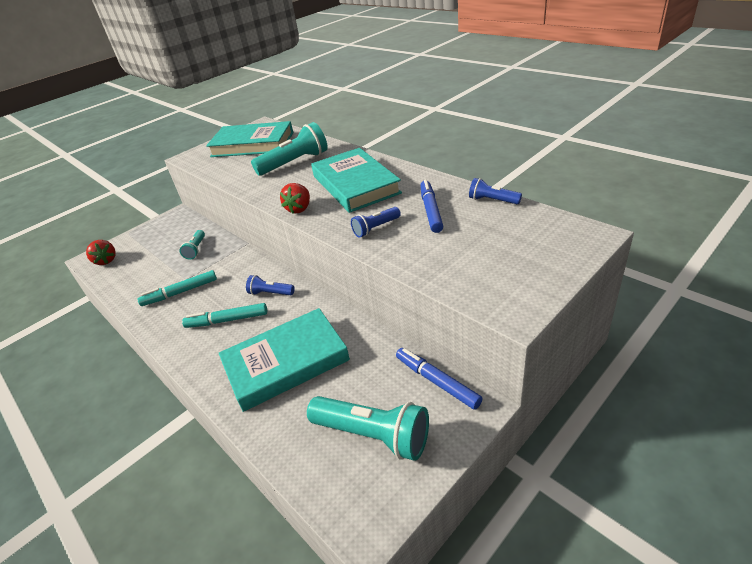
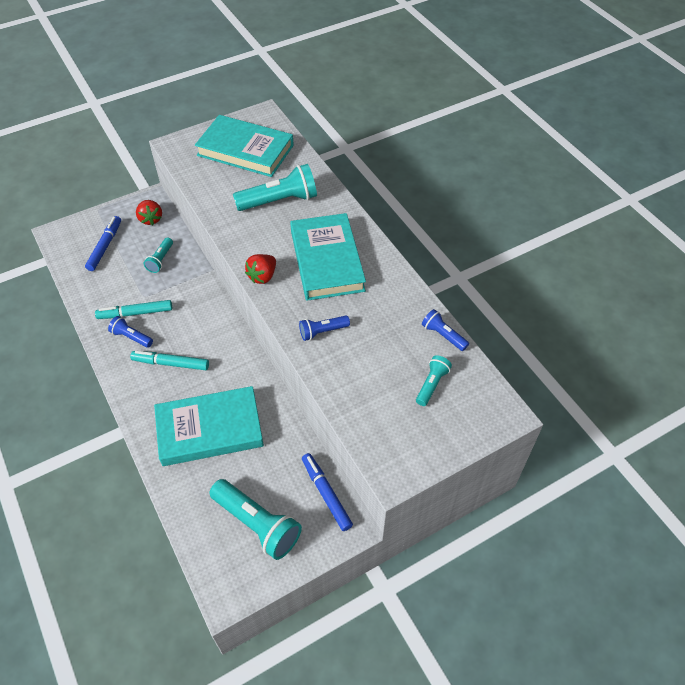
camera: 10 degrees right, 15 degrees up
red strawberry [86,240,115,265] -> red strawberry moved to [136,200,162,225]
blue flashlight [246,275,294,295] -> blue flashlight moved to [108,316,153,348]
blue marker [420,179,443,233] -> blue marker moved to [85,216,121,271]
none -> turquoise flashlight [416,355,452,406]

